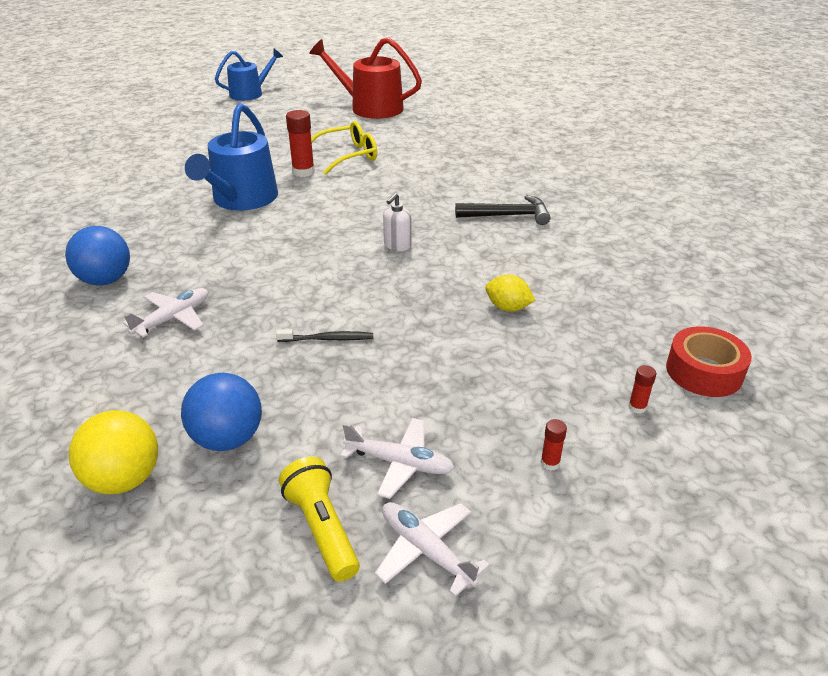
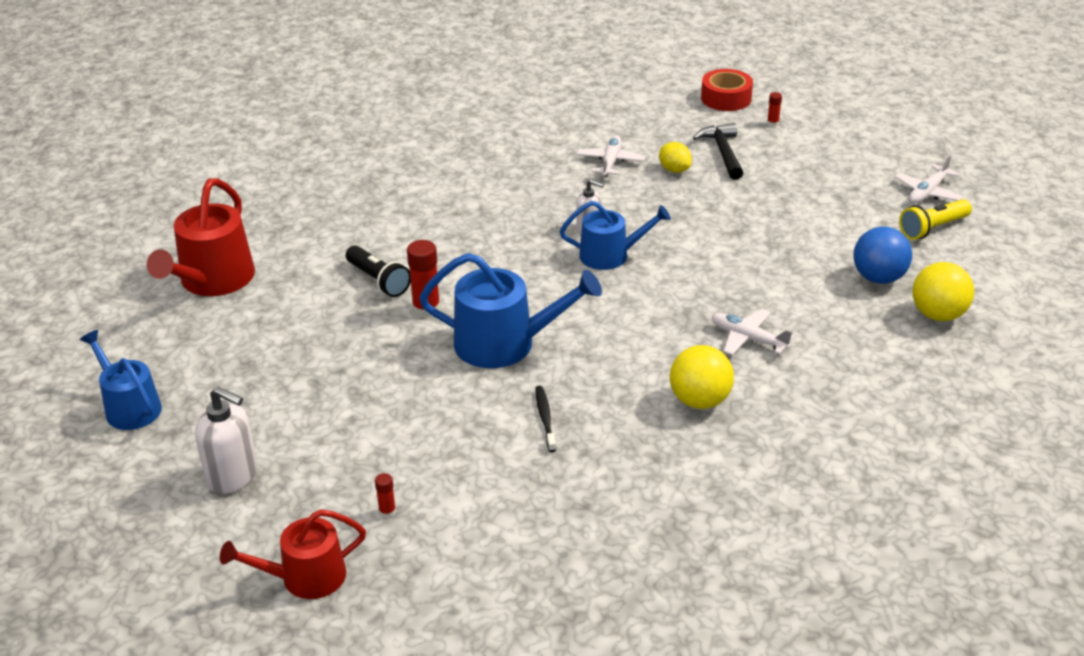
camera: 95 degrees left, 0 degrees up
blue ball [65,226,130,286] -> yellow ball [670,345,734,409]
black toothbrush [276,329,373,342] -> black toothbrush moved to [535,386,556,452]
yellow glasses [311,121,377,175] -> black flashlight [346,245,411,297]
white plane [340,418,455,499] -> white plane moved to [577,135,646,177]
black hammer [455,195,550,225] -> black hammer moved to [693,123,743,180]
yellow lemon [486,275,535,312] -> yellow lemon turned 60 degrees counterclockwise [659,142,692,173]
red glue stick [540,419,567,471] -> red glue stick moved to [375,473,396,518]
none -> white soap dispenser [195,386,257,494]
none -> red watering can [220,509,366,599]
none -> blue watering can [560,201,671,270]

